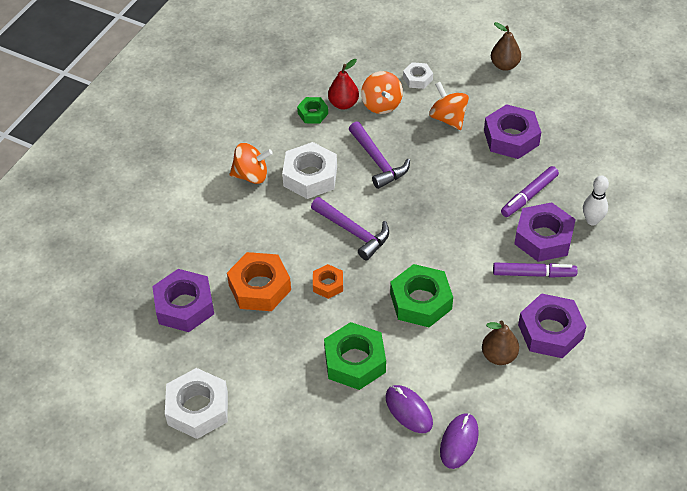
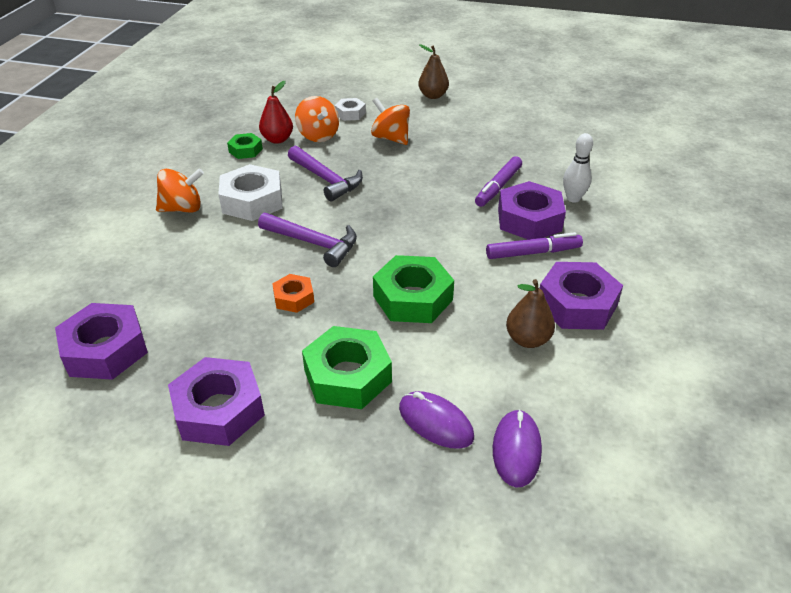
camera: 15 degrees left, 10 degrees down
white nut [165,368,228,439] -> none
orange nut [227,252,291,311] -> none
purple nut [484,104,541,159] -> purple nut moved to [168,357,265,446]

